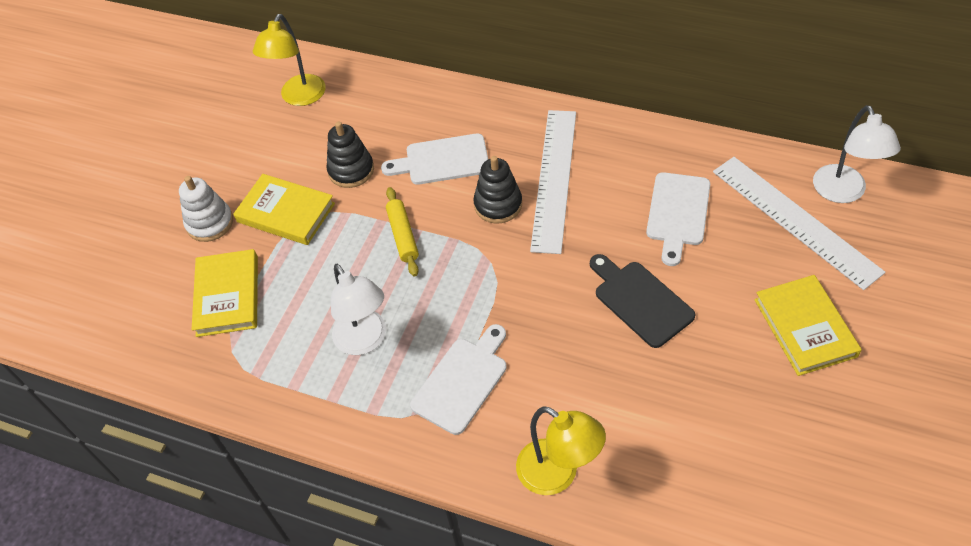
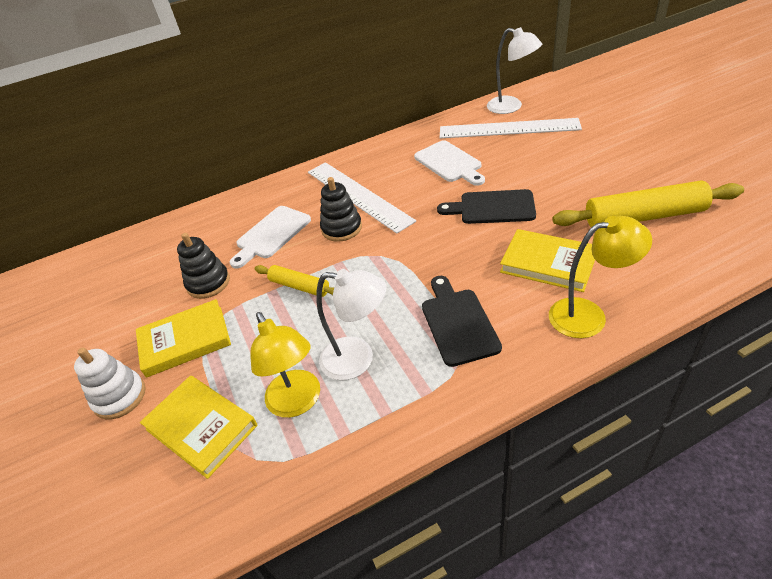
camera: 45 degrees left, 10 degrees down
yellow lamp [253,14,326,106] -> yellow lamp moved to [250,312,320,418]
white cutting board [410,324,507,435] -> black cutting board [422,276,502,367]
yellow book [755,275,862,376] -> yellow book moved to [500,229,595,292]
none -> yellow rolling pin [552,180,744,227]

